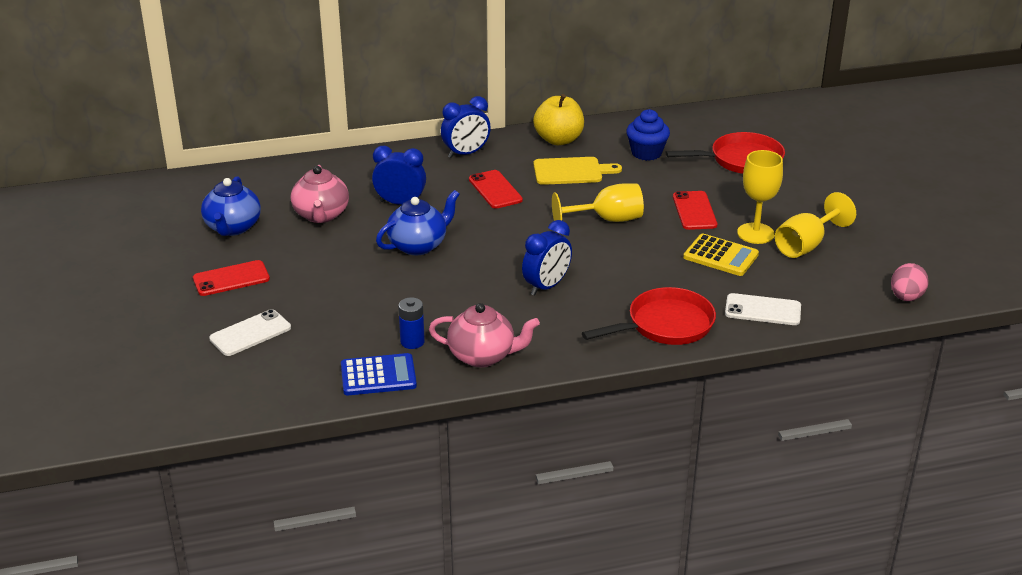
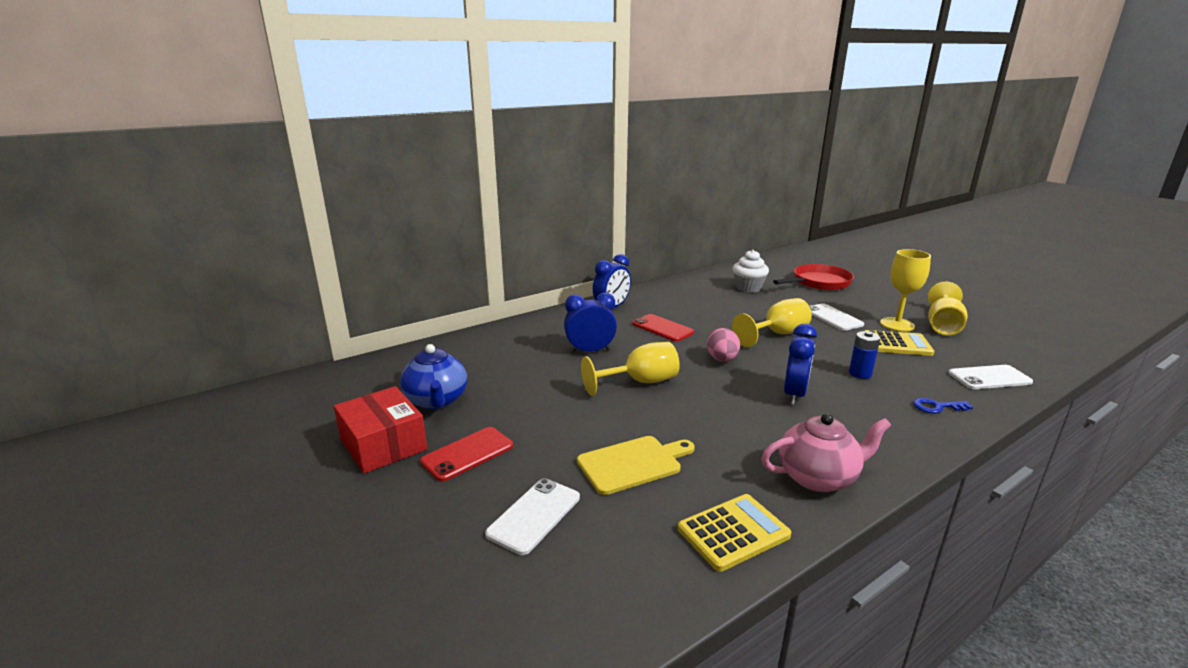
camera: 20 degrees left, 10 degrees down
pink teapot [291,165,349,223] -> none
blue calculator [341,353,417,395] -> yellow calculator [678,494,791,572]
blue teapot [376,190,460,255] -> yellow goblet [581,342,680,396]
blue battery [398,297,425,349] -> blue battery moved to [849,331,880,379]
yellow apple [533,94,584,145] -> none
yellow cutting board [534,157,622,185] -> yellow cutting board moved to [577,436,695,495]
red pan [582,287,716,345] -> blue key [913,398,973,413]
blue cupcake [626,109,670,161] -> white cupcake [733,250,769,293]
red phone [673,191,717,230] -> white phone [809,303,864,331]
pink egg [891,263,929,301] -> pink egg moved to [707,328,740,362]
none -> red box [334,386,427,474]

